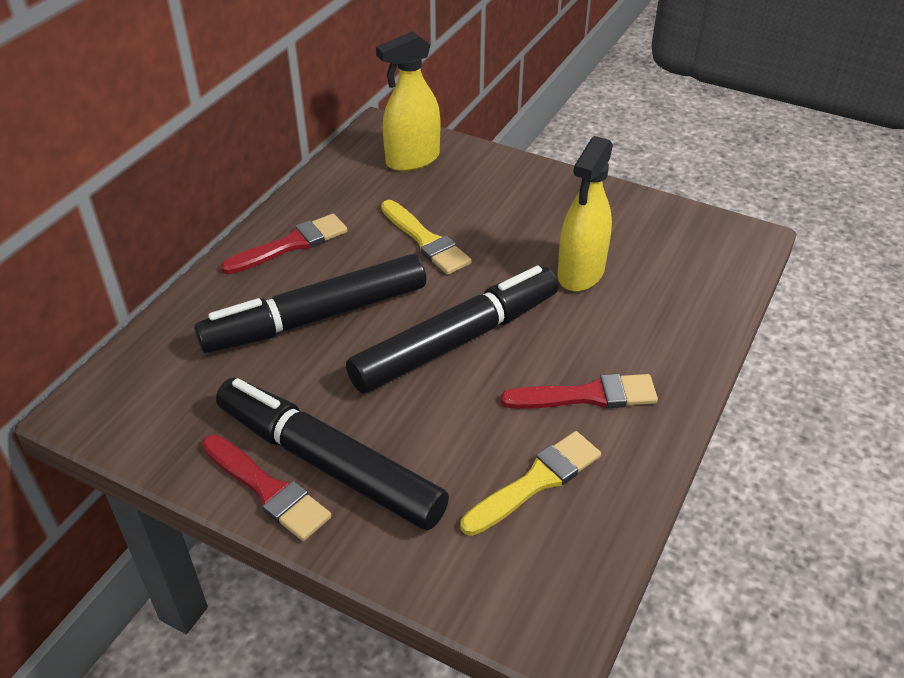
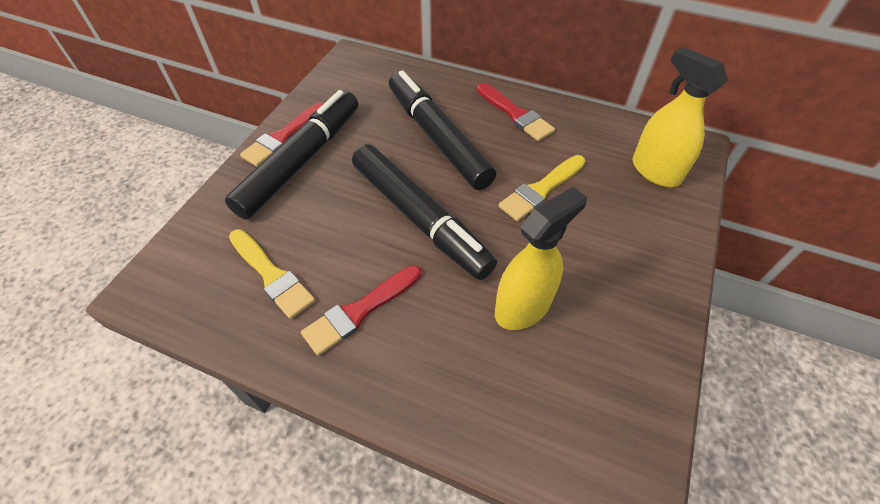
camera: 85 degrees right, 10 degrees up
red brush [501,374,658,409] -> red brush turned 60 degrees clockwise [301,265,421,356]
yellow spray bottle [558,136,613,292] -> yellow spray bottle turned 120 degrees clockwise [495,187,587,330]

